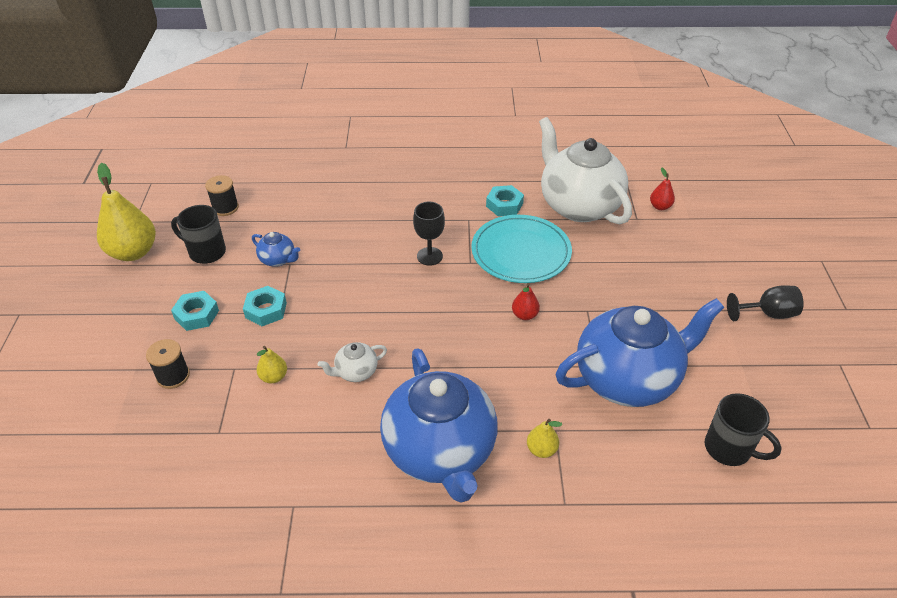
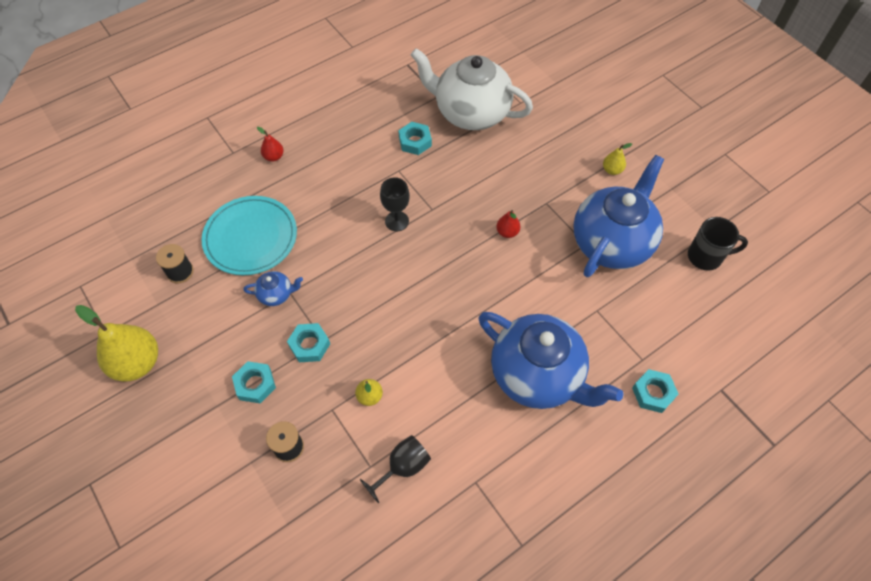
camera: 35 degrees left, 15 degrees up
black mug [171,205,226,264] -> none
white teapot [318,342,387,382] -> none
turquoise plate [471,215,572,283] -> turquoise plate moved to [202,196,297,275]
yellow pear [527,419,562,458] -> yellow pear moved to [603,143,632,175]
red pear [650,168,675,210] -> red pear moved to [257,127,284,162]
black goblet [727,285,804,321] -> black goblet moved to [360,435,431,503]
none -> turquoise nut [632,369,678,413]

